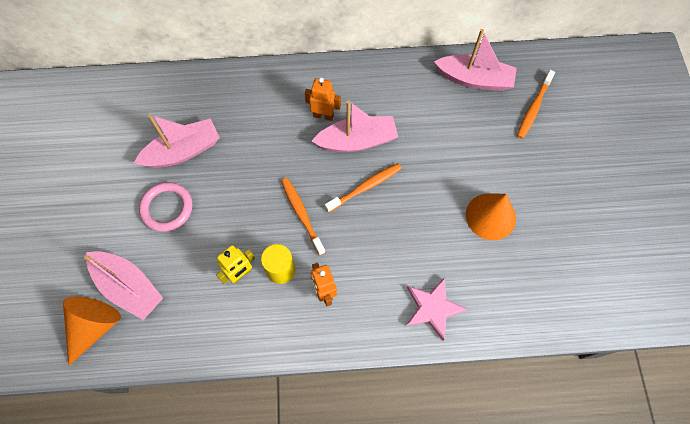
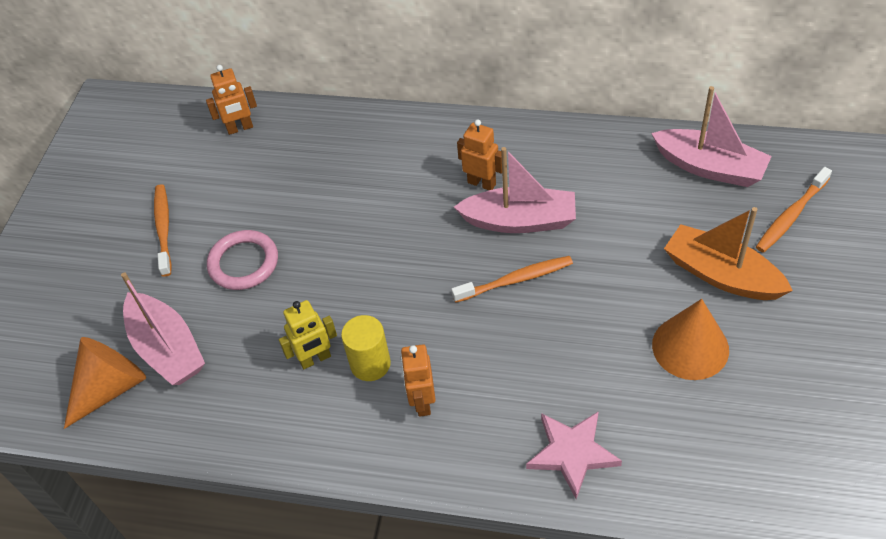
camera: 20 degrees right, 15 degrees down
pink boat [134,114,220,168] -> none
orange toothbrush [281,178,326,256] -> orange toothbrush moved to [154,184,172,277]
none -> orange robot [206,65,257,135]
none -> orange boat [664,207,793,300]

